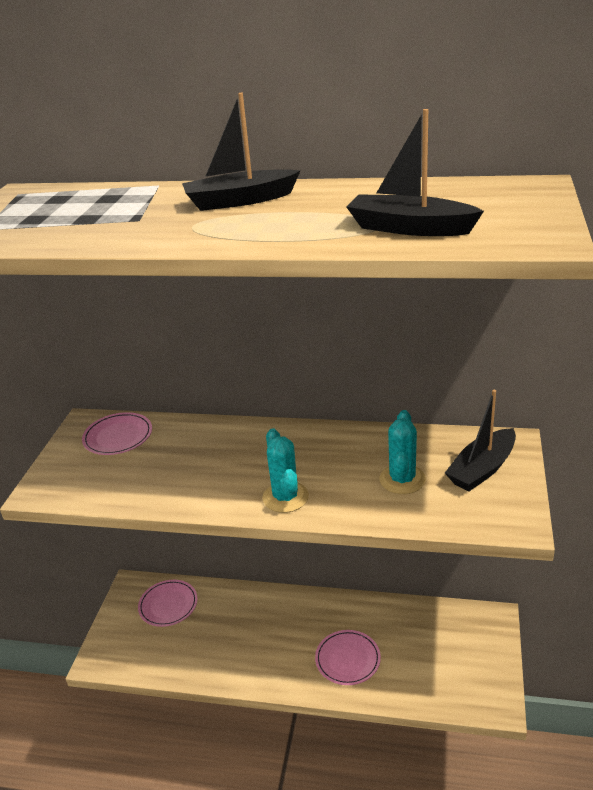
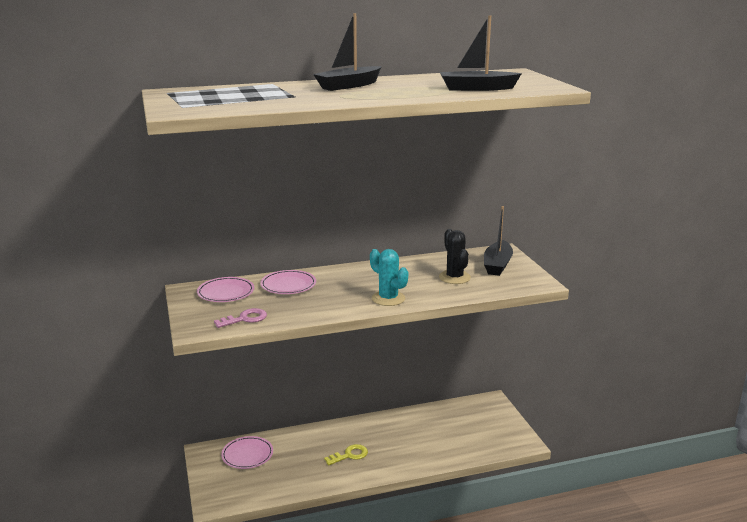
camera: 30 degrees left, 10 degrees down
pink plate [315,630,381,685] -> pink plate moved to [260,270,316,294]
turquoise cactus [379,410,426,494] -> black cactus [439,229,471,284]
none -> pink key [214,308,267,328]
none -> yellow key [324,444,368,465]

